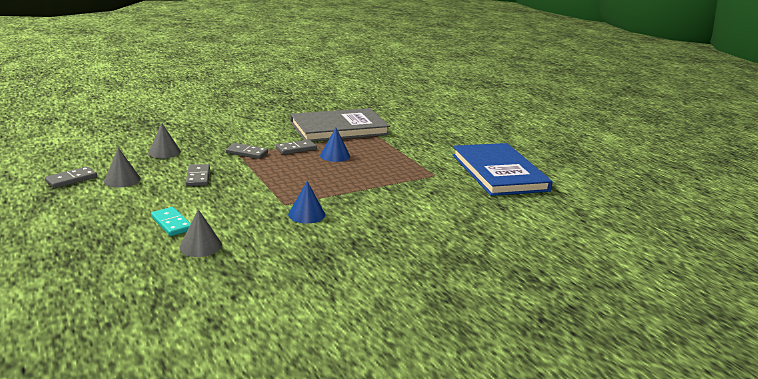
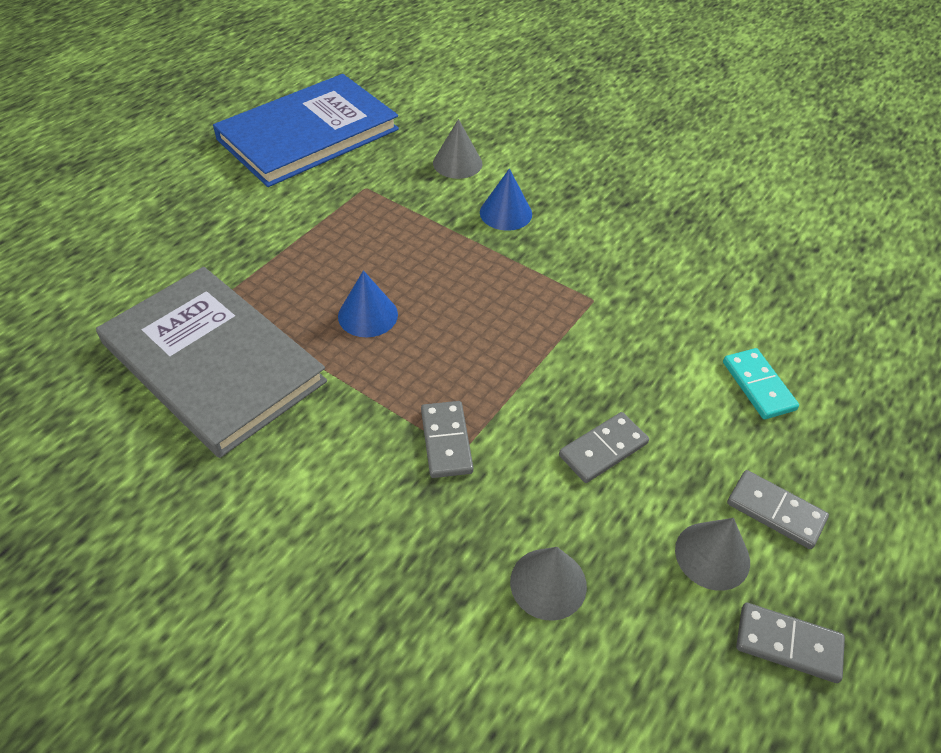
camera: 115 degrees left, 25 degrees up
turquoise domino [151,207,191,236] -> turquoise domino turned 45 degrees counterclockwise [723,348,799,419]
grey cone [179,209,222,257] -> grey cone moved to [433,119,483,179]
grey domino [276,140,317,155] -> grey domino moved to [727,470,829,549]
blue cone [288,181,325,223] -> blue cone moved to [480,168,532,231]

